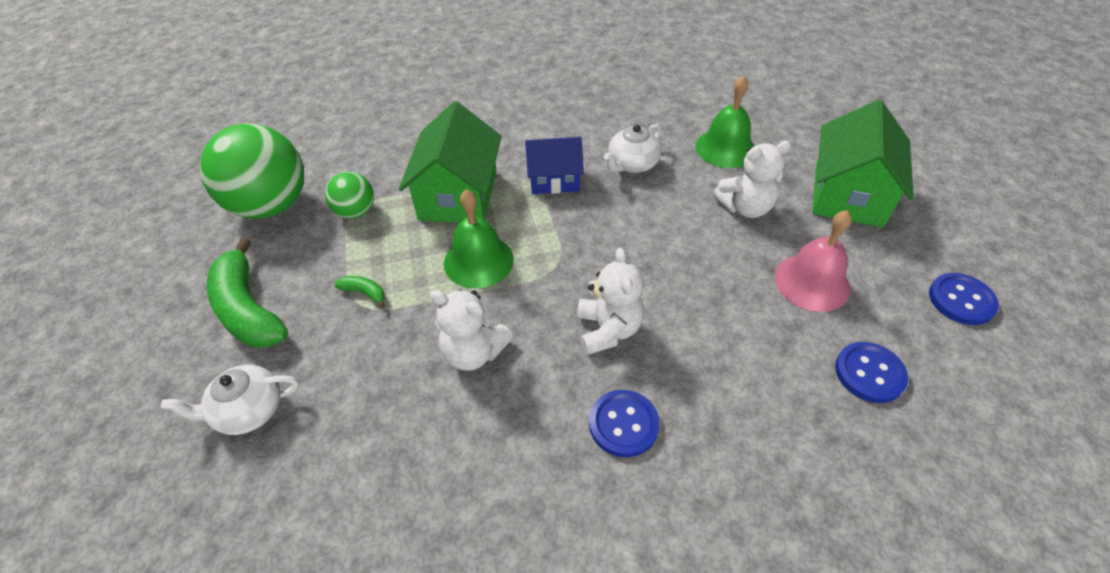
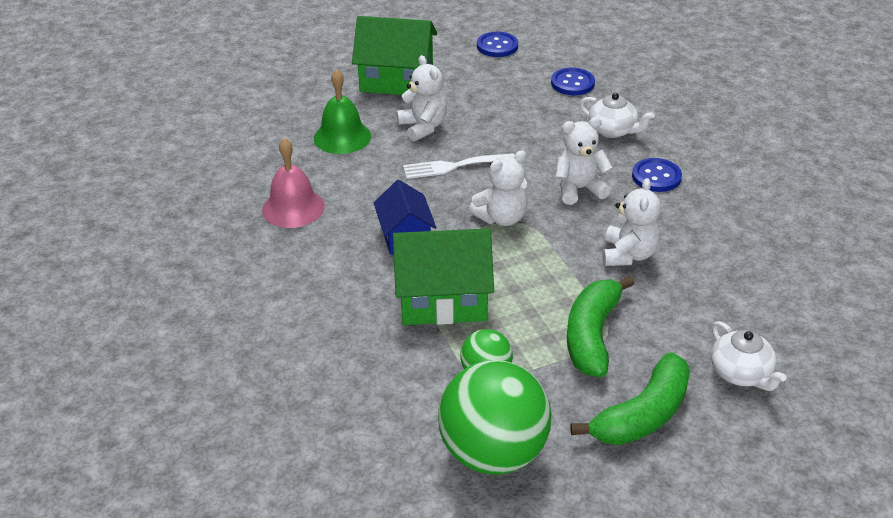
camera: 100 degrees left, 10 degrees down
green banana [334,276,385,308] -> green banana [567,276,635,377], size x2.38
green bell [444,189,514,288] -> none
white teapot [604,124,661,173] -> white teapot moved to [580,93,655,138]
pink bell [775,210,852,312] -> pink bell moved to [262,138,325,228]
none -> white fork [403,153,515,179]
none -> white teddy bear [469,150,528,226]

